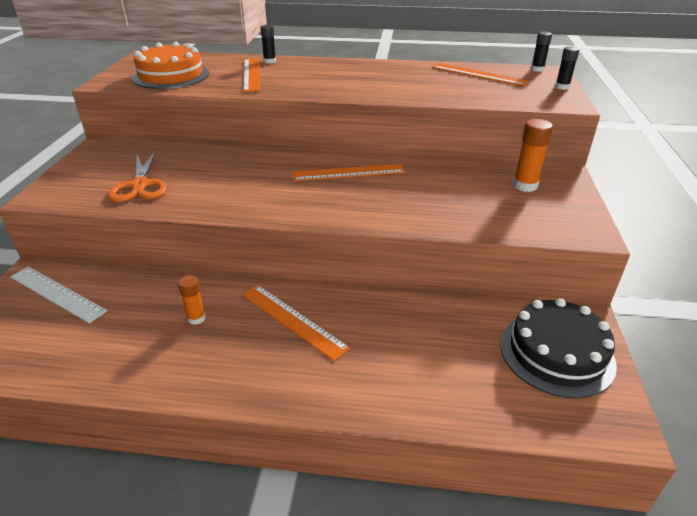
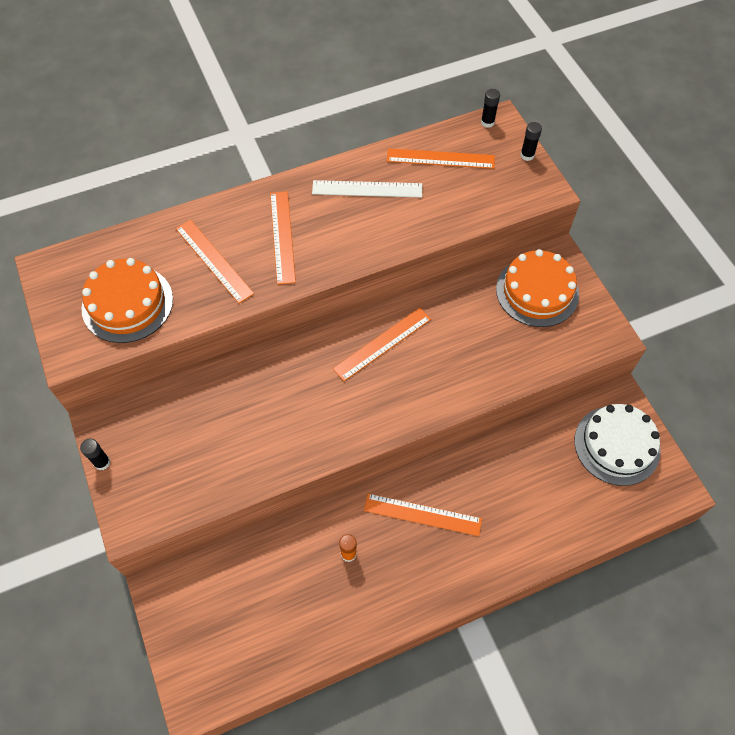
camera: 30 degrees left, 25 degrees up
white ruler [10,267,107,323] -> white ruler moved to [312,180,422,198]
orange scissors [108,150,167,202] -> none
black glue stick [260,25,276,64] -> black glue stick moved to [80,439,110,470]
black cake [500,298,617,398] -> white cake [574,404,661,486]
orange glue stick [513,119,553,192] -> orange cake [496,249,579,327]
none -> orange ruler [270,191,296,285]

